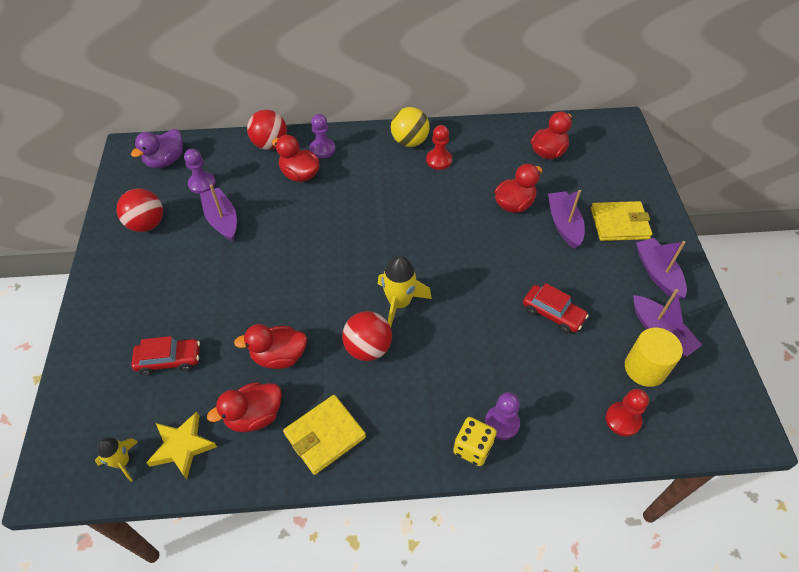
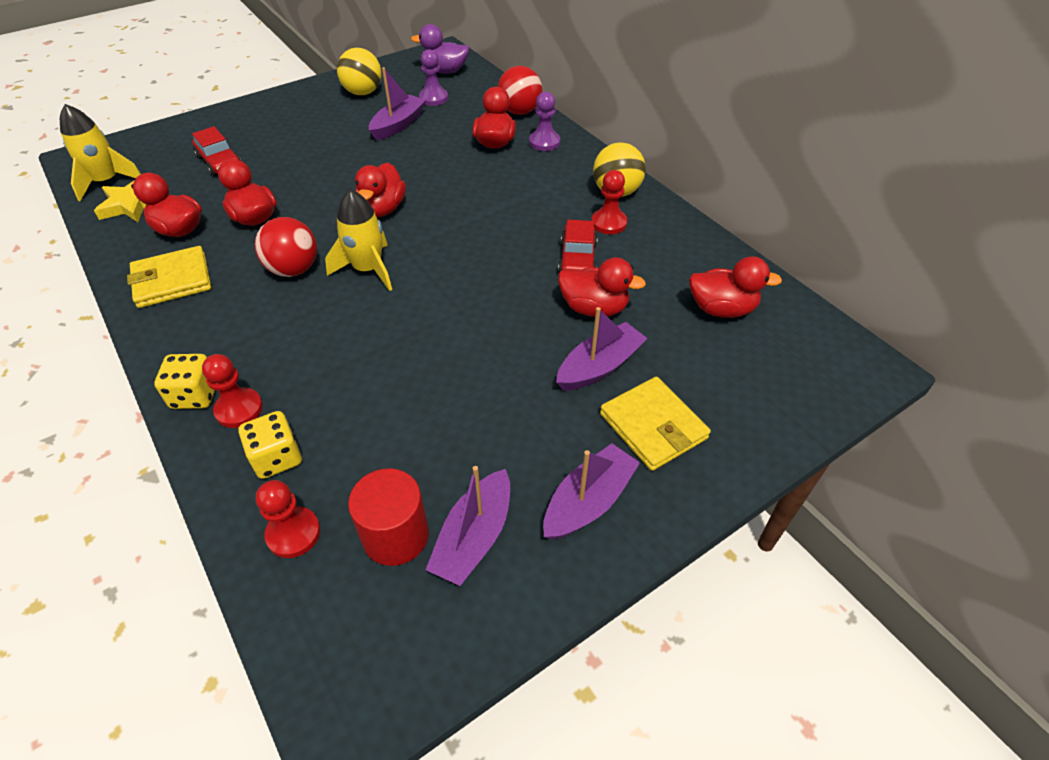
camera: 60 degrees right, 5 degrees down
yellow rocket [95,438,138,482] -> yellow rocket [60,104,141,201], size x1.61
red ball [117,189,163,232] -> yellow ball [337,48,382,95]
yellow wallet [283,395,366,475] -> yellow wallet turned 45 degrees counterclockwise [127,246,211,308]
purple pawn [485,392,520,440] -> red pawn [202,354,263,428]
red car [523,283,589,334] -> red car moved to [558,220,598,273]
yellow cylinder [625,328,683,387] -> red cylinder [348,468,429,566]
none -> yellow dice [239,411,302,479]
none -> red duck [355,162,406,217]

